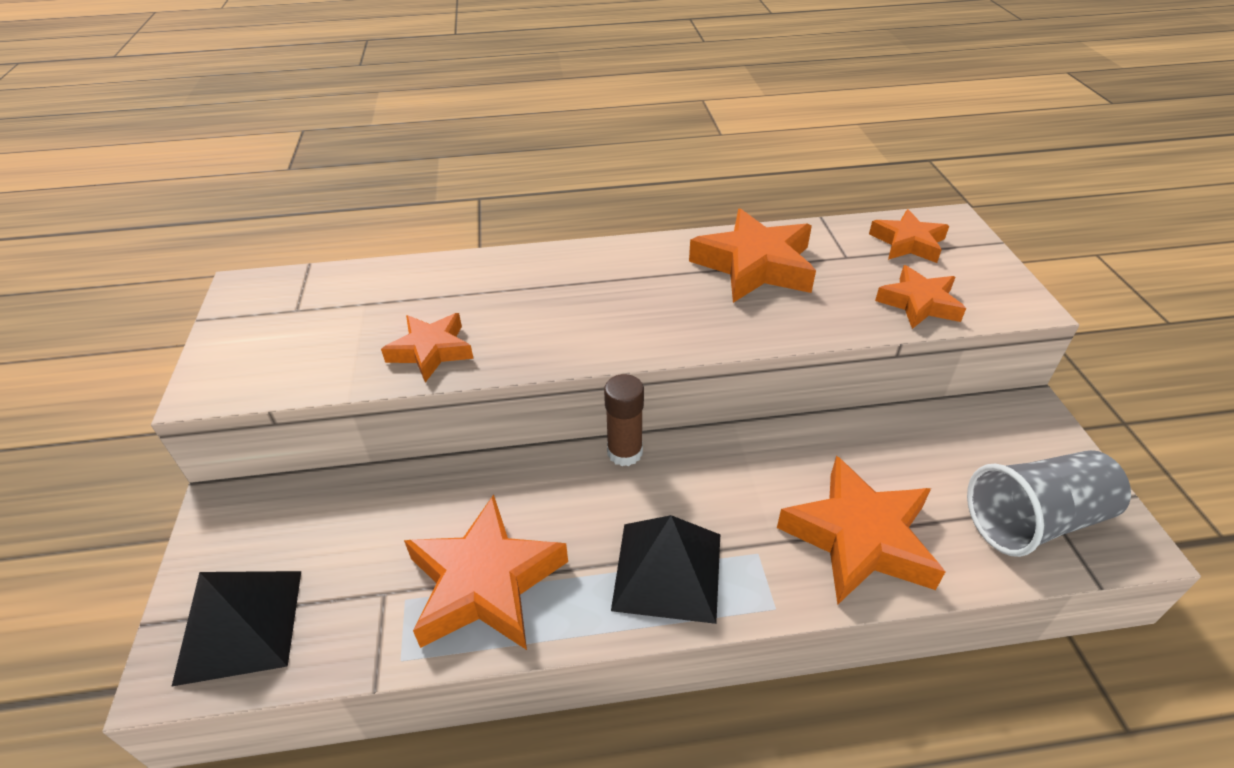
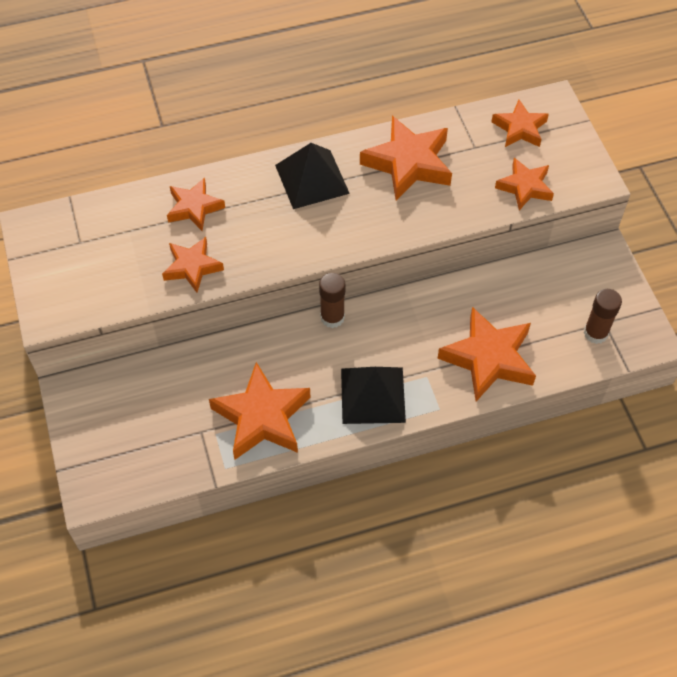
camera: 10 degrees left, 15 degrees up
black pyramid [171,571,301,687] -> black pyramid moved to [275,143,350,209]
grey cup [967,450,1131,557] -> brown glue stick [584,289,622,344]
none -> orange star [167,177,225,231]

